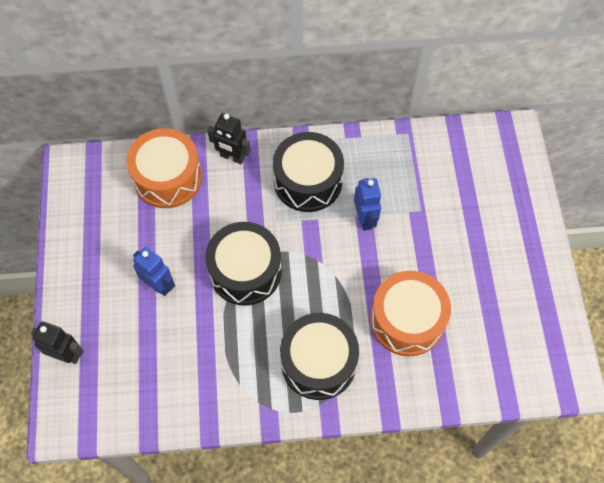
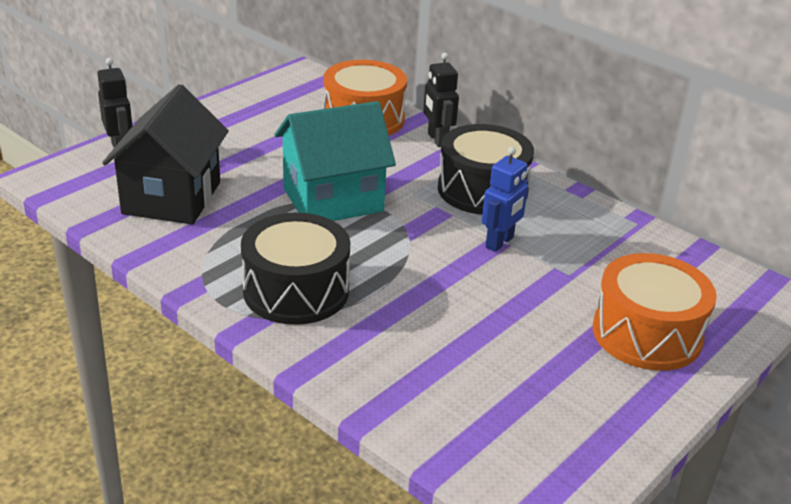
camera: 45 degrees right, 30 degrees down
blue robot [133,247,175,296] -> none
black drum [205,222,282,306] -> turquoise house [274,101,396,221]
orange drum [370,271,451,356] -> orange drum moved to [593,253,717,371]
none -> black house [102,84,229,225]

